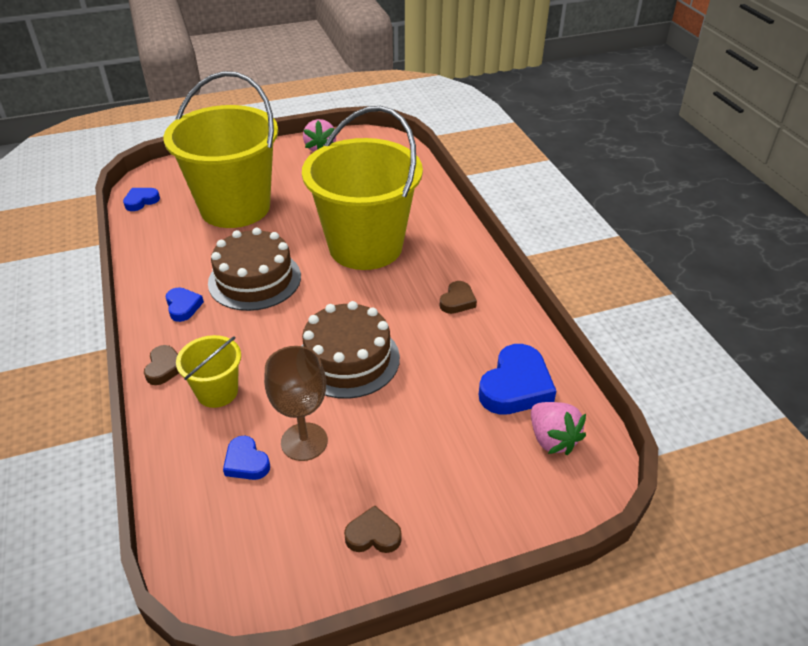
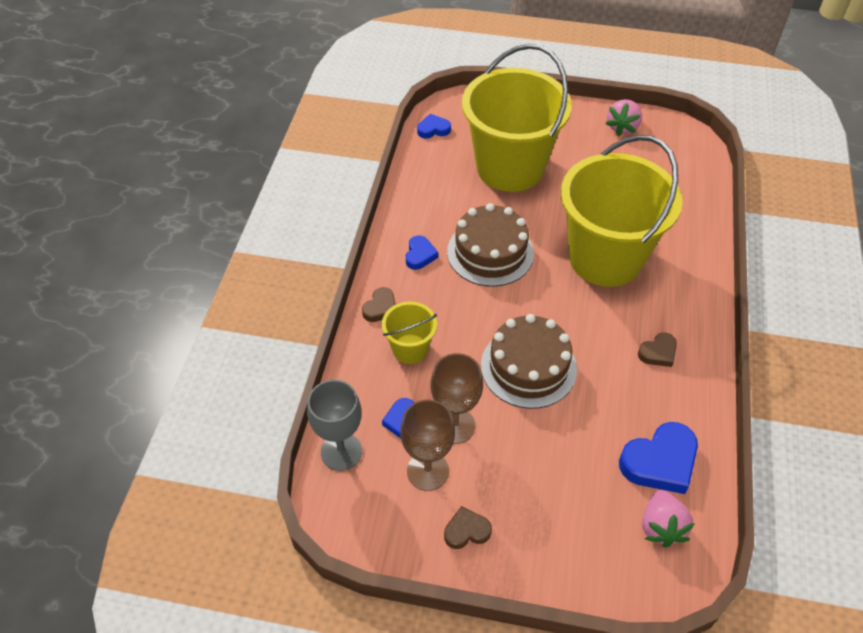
camera: 30 degrees right, 10 degrees up
brown heart [344,505,402,553] -> brown heart turned 45 degrees counterclockwise [444,506,492,549]
none -> grey goblet [307,380,362,471]
none -> brown goblet [400,400,455,491]

